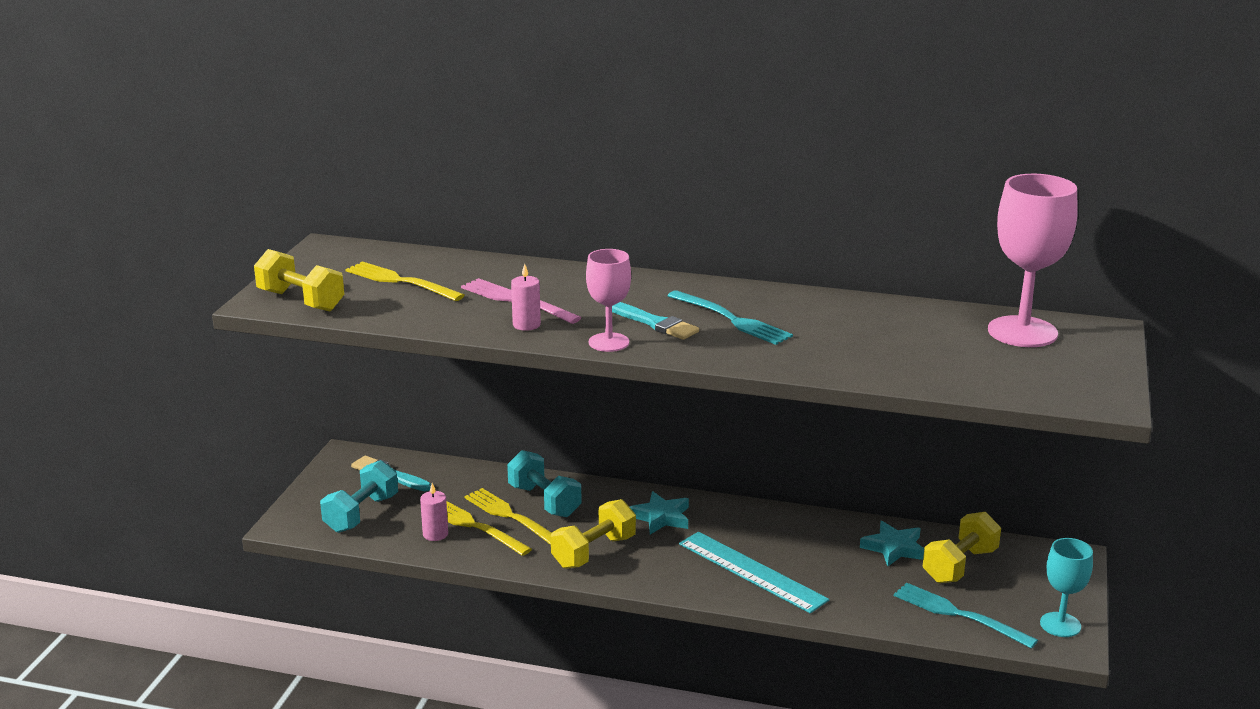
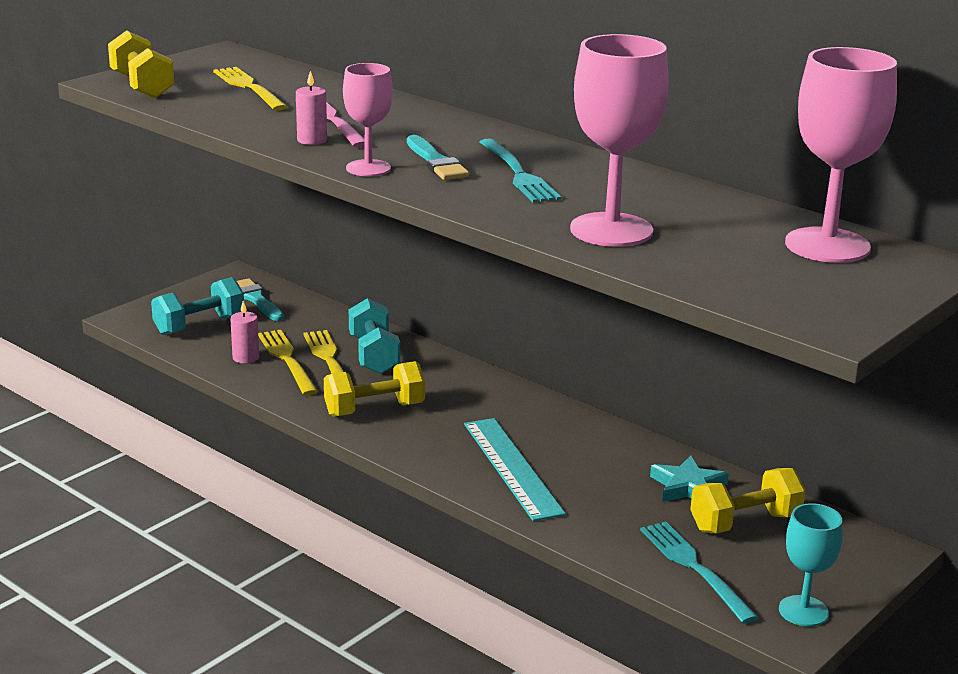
camera: 25 degrees right, 0 degrees up
turquoise star [630,491,689,534] -> none
none -> pink goblet [570,34,668,247]

